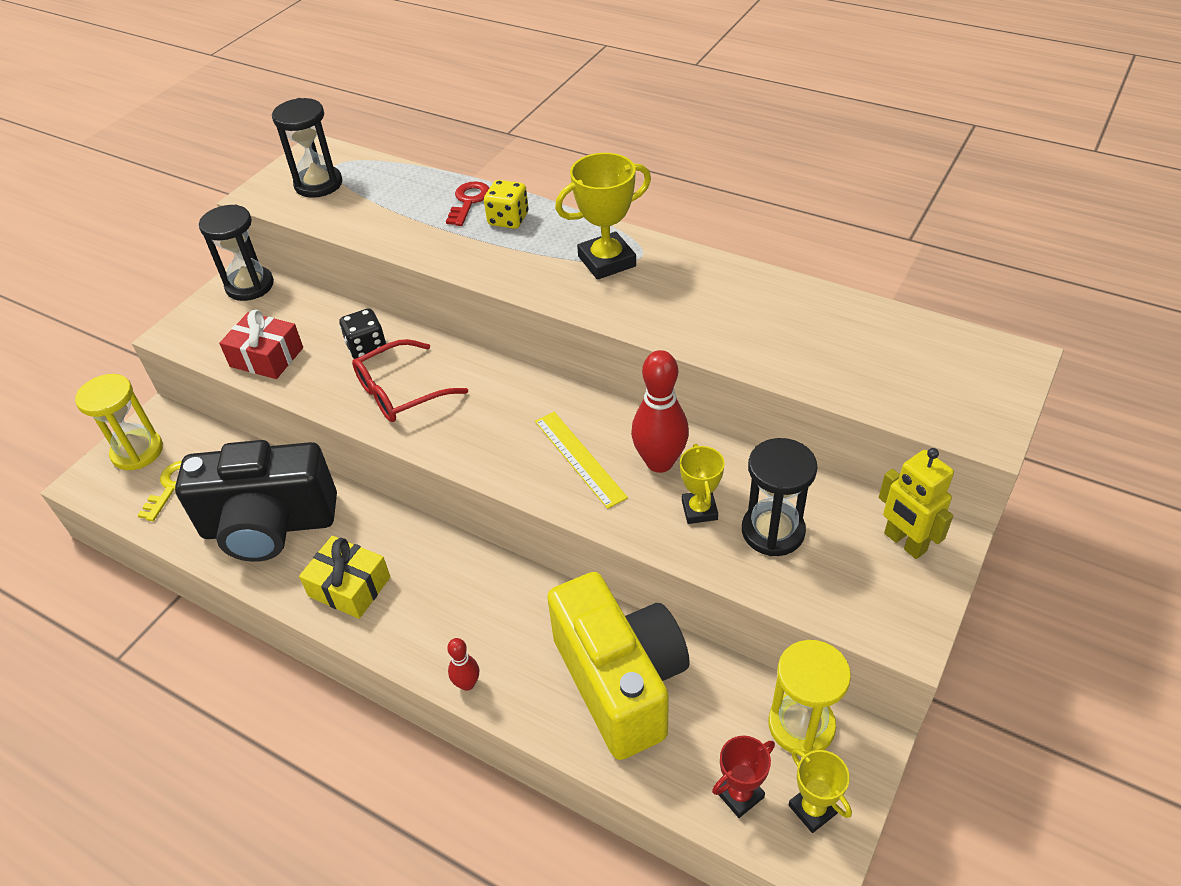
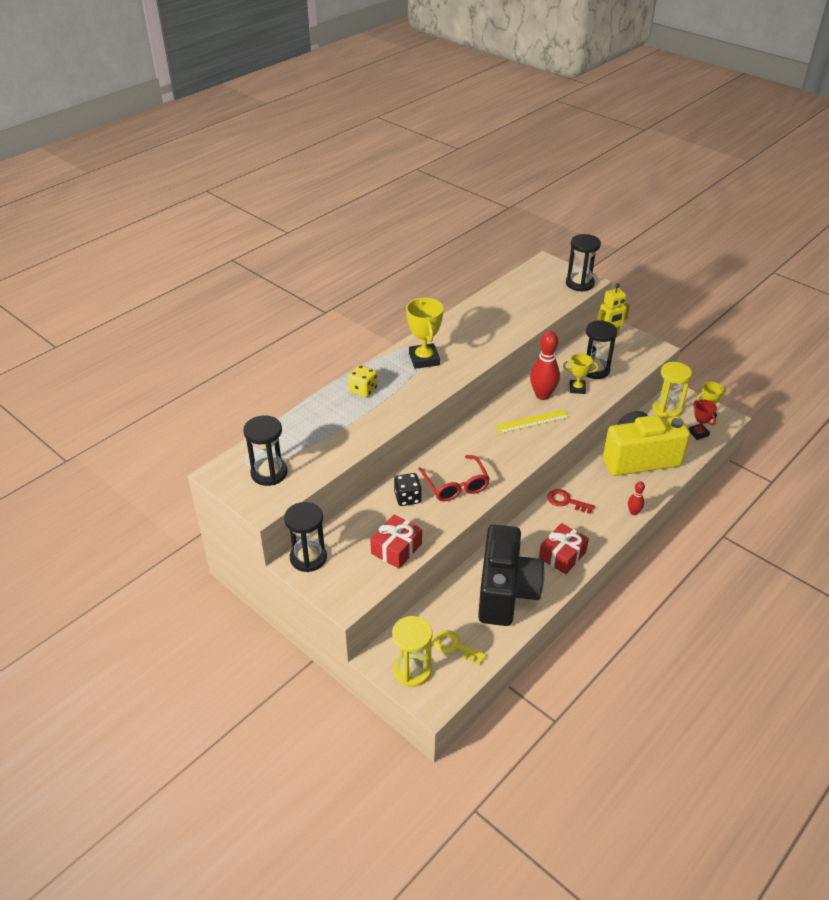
camera: 80 degrees left, 5 degrees down
yellow gift [299,536,390,619] -> red gift [539,523,589,574]
red key [446,181,489,226] -> red key moved to [547,489,595,514]
none -> black hourglass [566,234,601,292]

